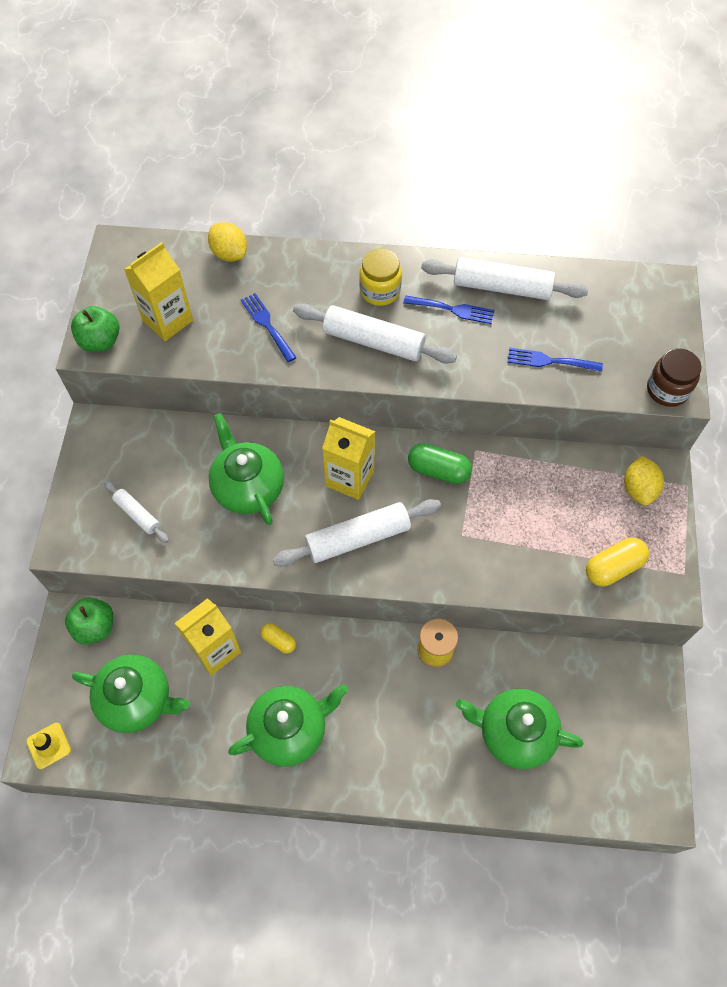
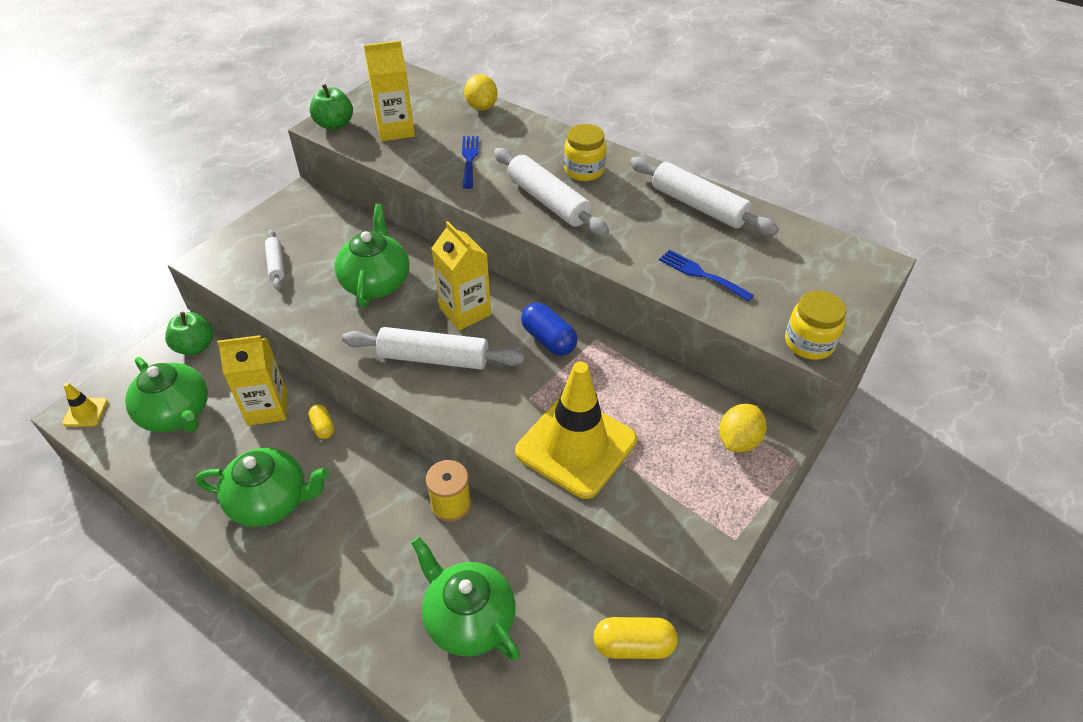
camera: 30 degrees right, 15 degrees down
blue fork [403,295,494,324] -> none
green capsule [408,443,472,484] -> blue capsule [521,303,577,356]
yellow capsule [586,538,649,586] -> yellow capsule moved to [593,617,678,659]
brown jar [647,348,701,407] -> yellow jar [785,291,846,360]
none -> yellow traffic cone [515,362,637,499]

